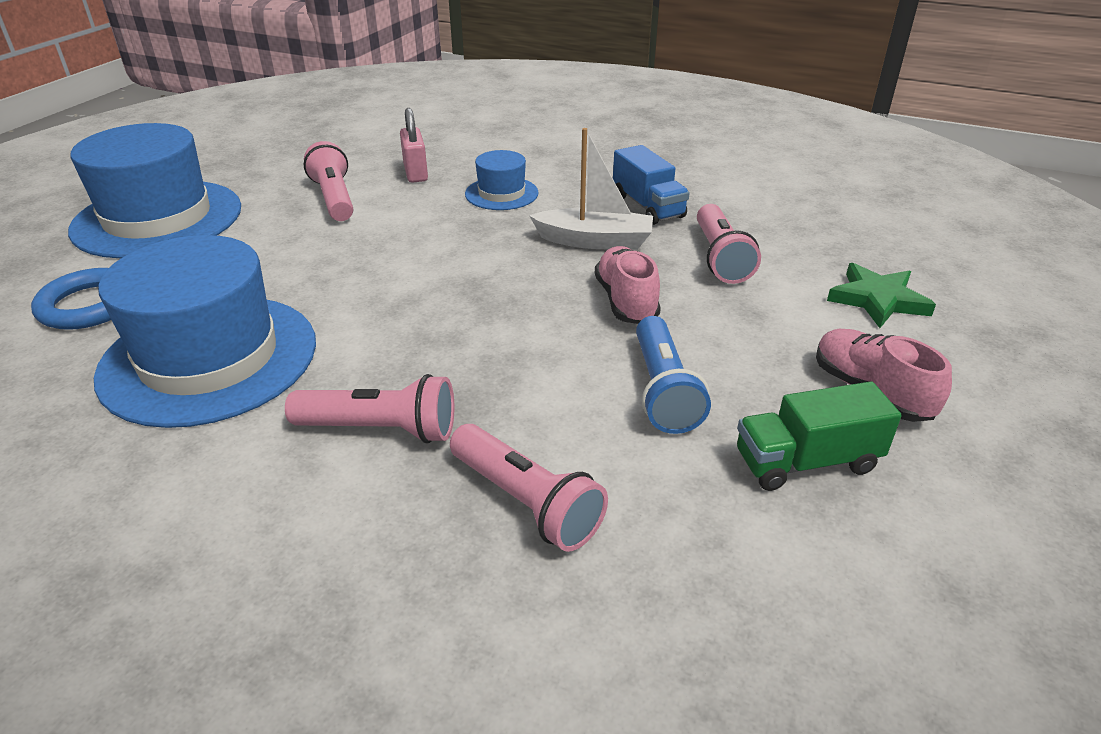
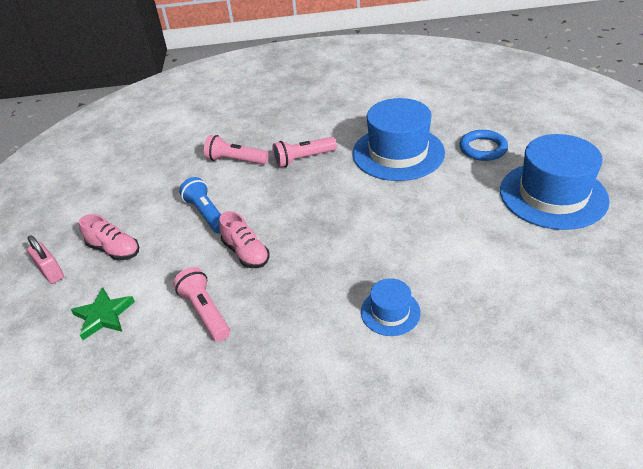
camera: 155 degrees right, 5 degrees up
pink flashlight [304,141,353,221] -> none
pink padlock [400,108,428,183] -> pink padlock moved to [27,236,64,284]
white boat [529,128,653,250] -> none
blue truck [613,145,690,225] -> none
green truck [737,381,902,491] -> none

